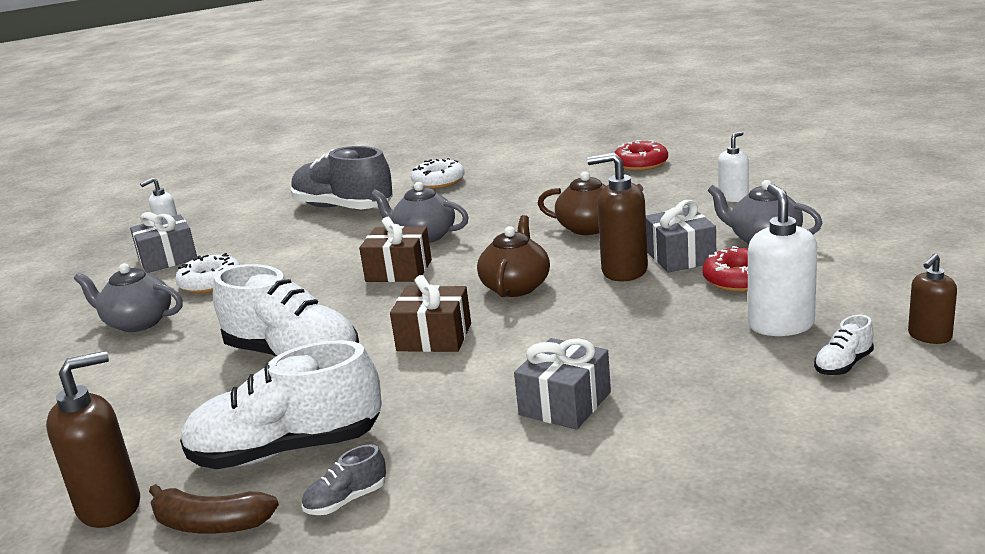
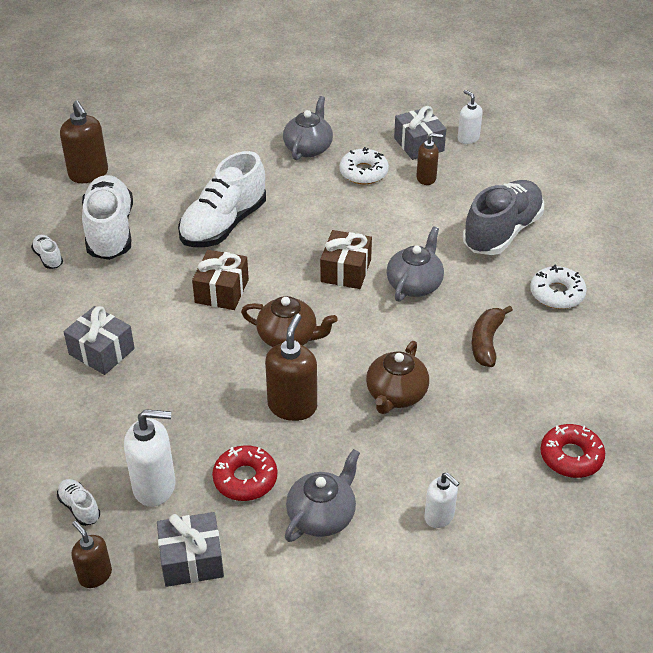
camera: 90 degrees right, 20 degrees up
brown banana [149,484,279,534] -> brown banana moved to [472,306,513,367]
grey shoe [302,444,386,515] -> white shoe [31,235,63,269]
grey gift [646,200,716,273] -> grey gift moved to [157,512,224,587]
none -> brown soap dispenser [416,133,443,185]

